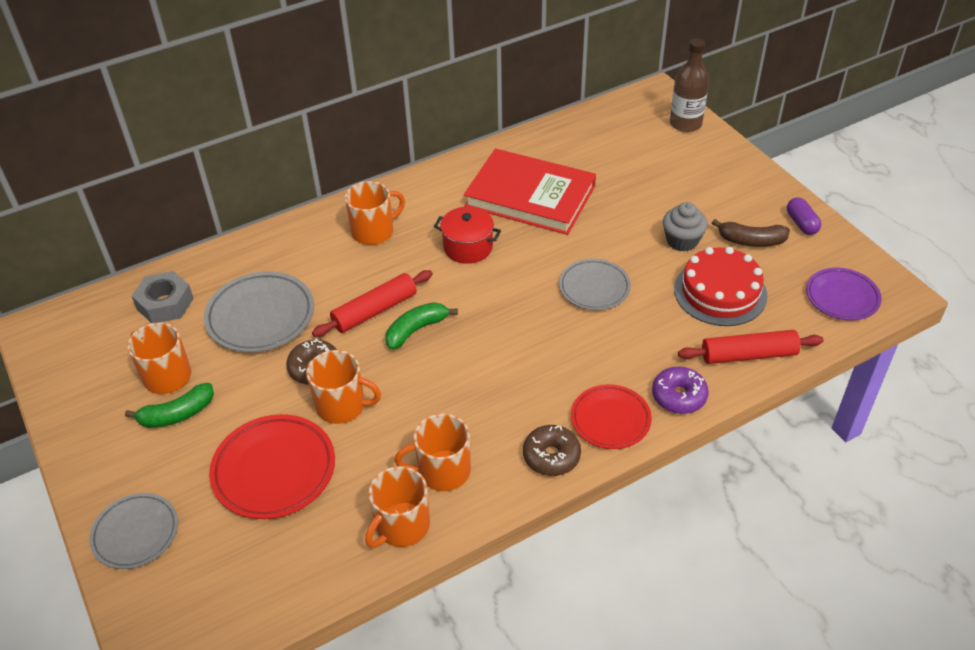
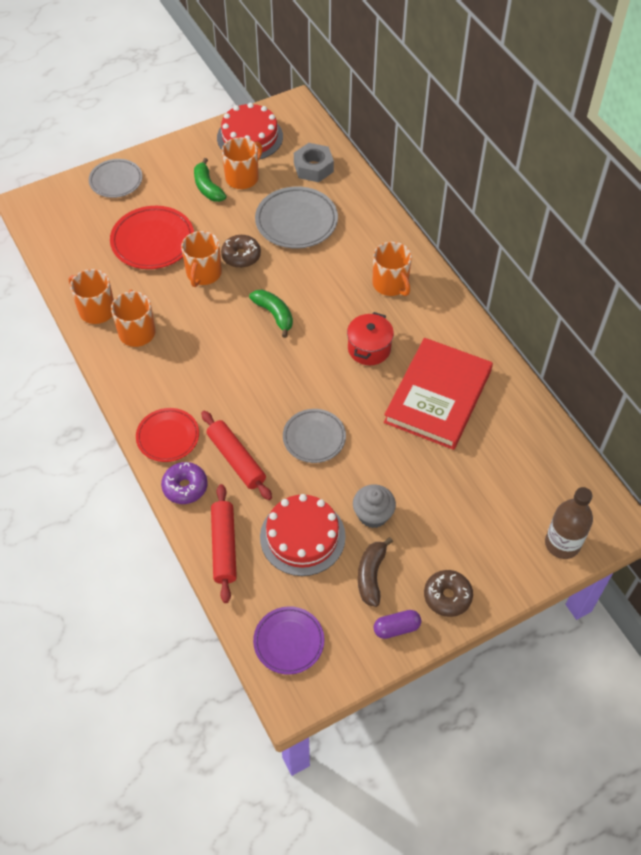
camera: 90 degrees right, 10 degrees up
red rolling pin [312,270,433,337] -> red rolling pin moved to [201,411,272,500]
brown donut [523,425,581,476] -> brown donut moved to [424,570,473,617]
none -> red cake [217,103,283,160]

